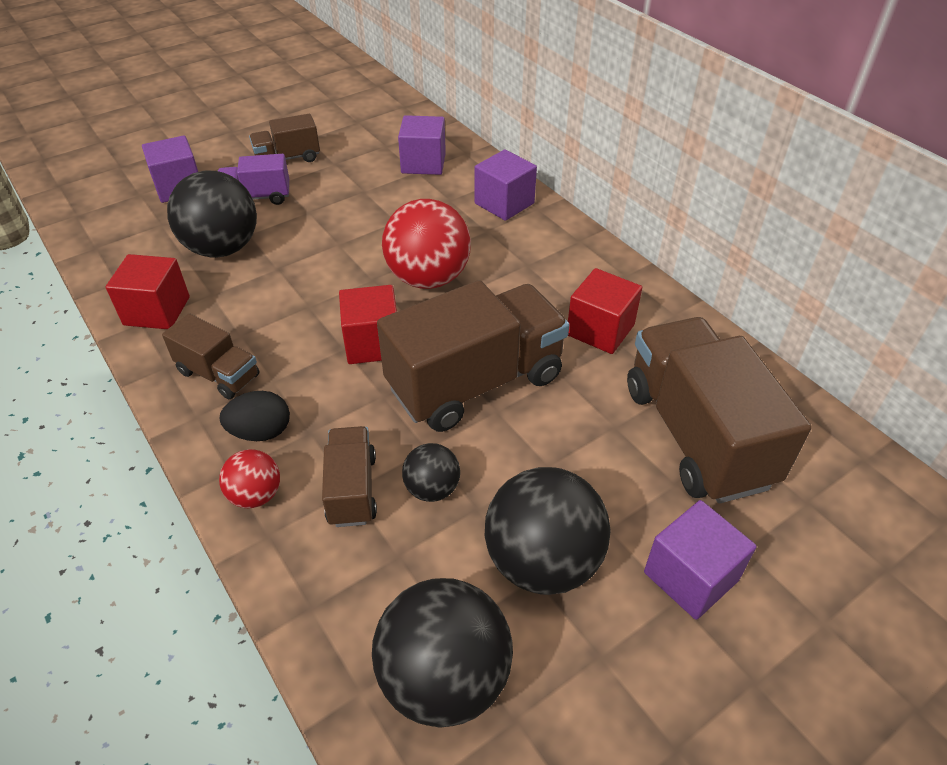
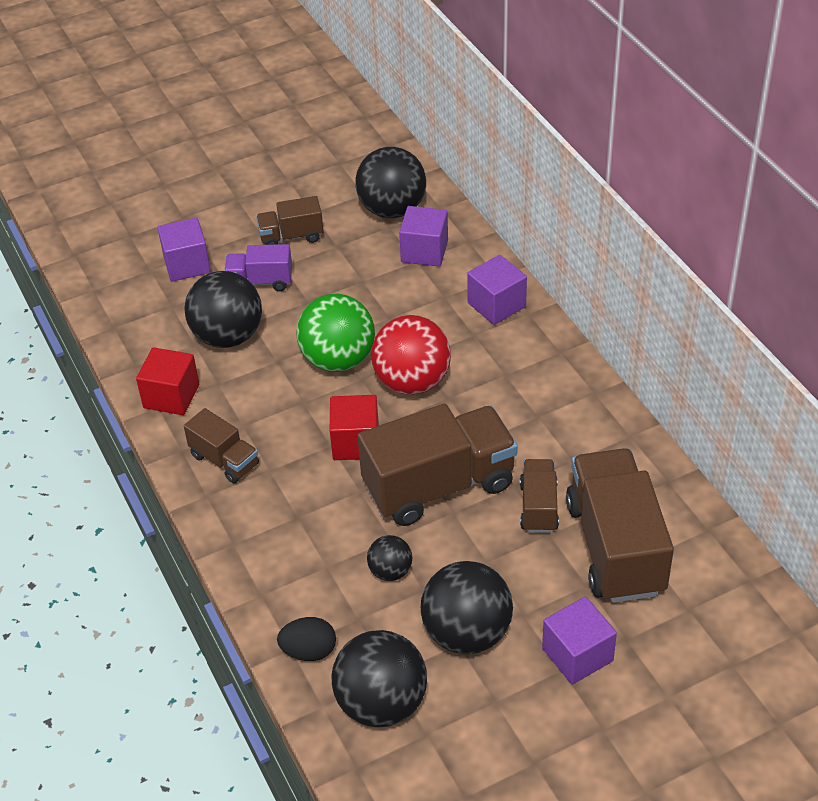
camera: 10 degrees right, 0 degrees up
black egg [219,391,290,441] -> black egg moved to [277,617,336,661]
red ball [219,449,280,508] -> none
brown truck [322,426,377,527] -> brown truck moved to [520,459,559,533]
red cube [568,268,642,354] -> none
none -> green ball [296,294,375,372]
none -> black ball [355,147,426,218]

